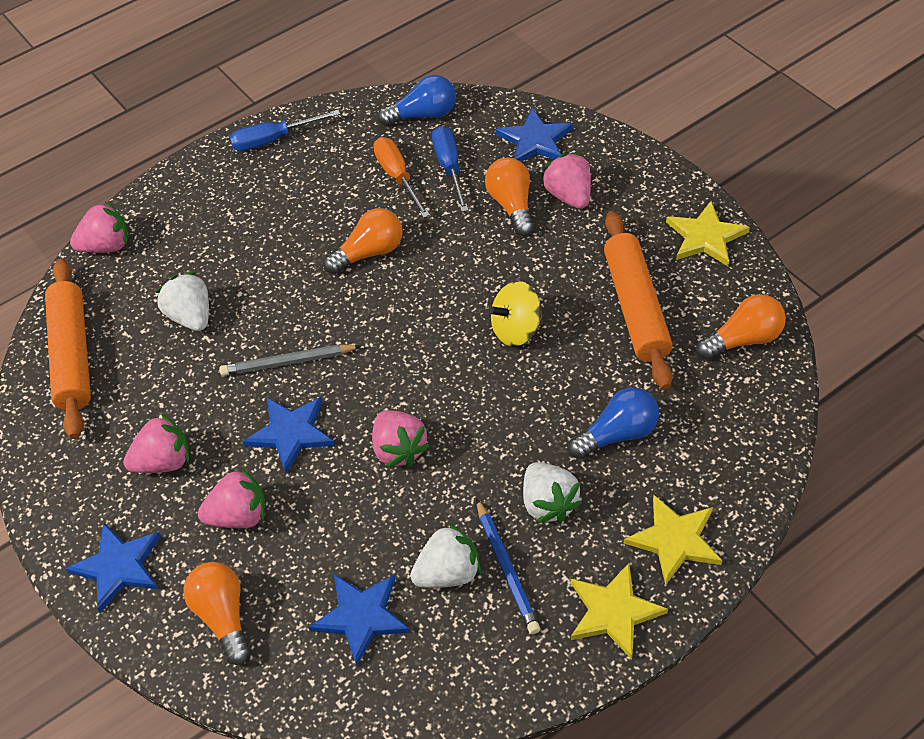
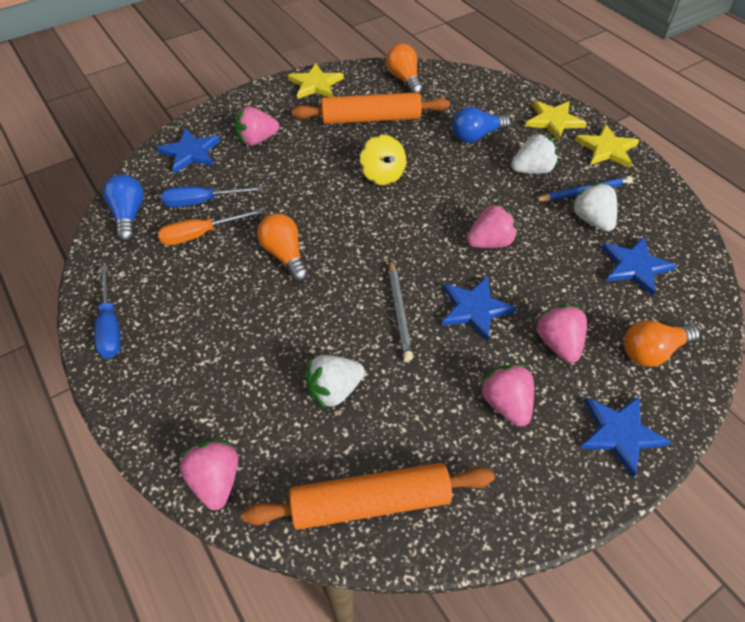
camera: 90 degrees left, 0 degrees up
orange light bulb [485,158,534,236] -> none
blue light bulb [568,387,659,459] -> blue light bulb turned 90 degrees counterclockwise [452,107,511,143]

